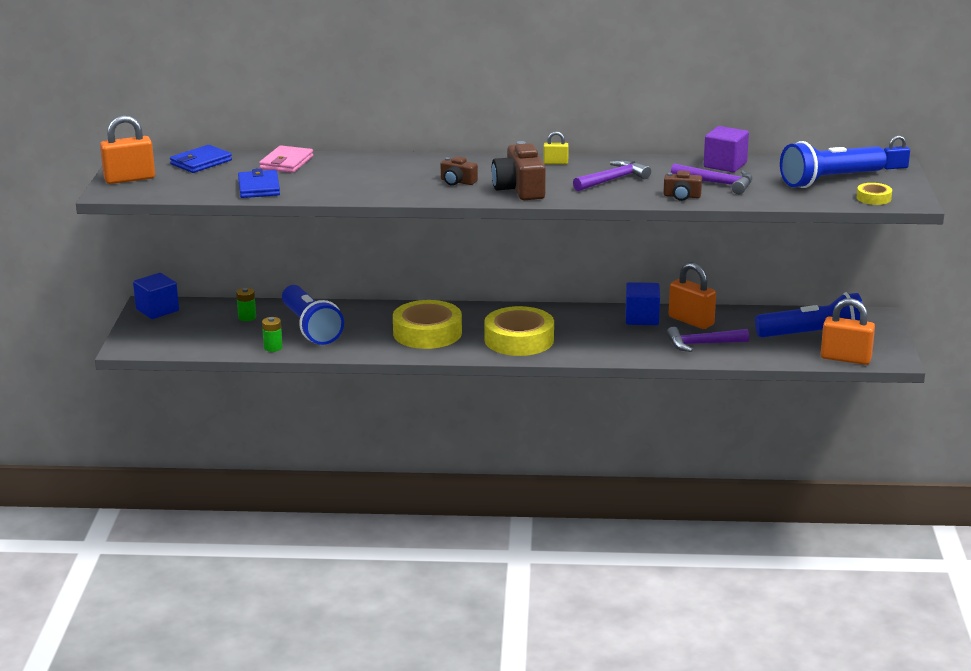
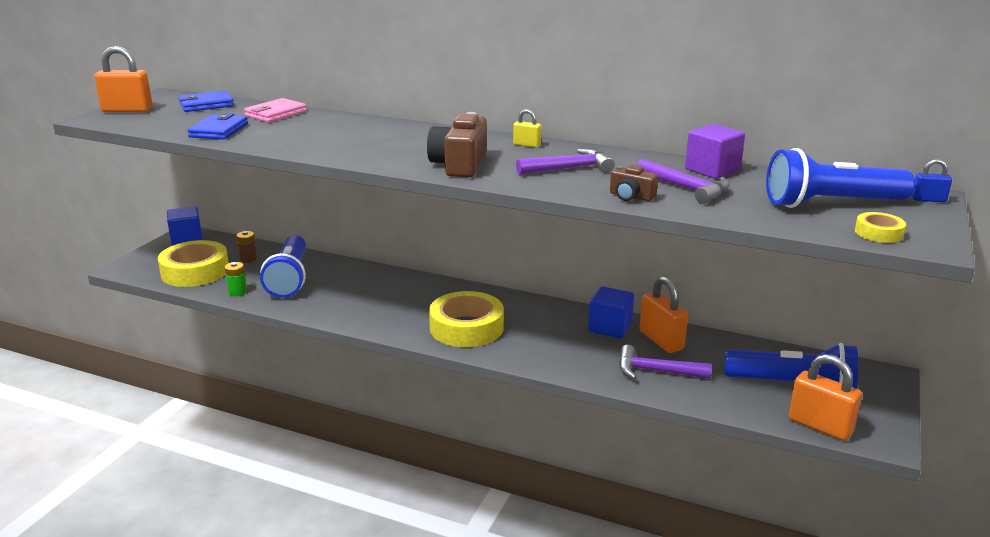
camera: 20 degrees right, 0 degrees up
green battery [236,288,256,321] -> brown battery [237,231,257,263]
yellow tape [393,300,462,349] -> yellow tape moved to [158,240,229,287]
brown camera [441,156,478,186] -> none

